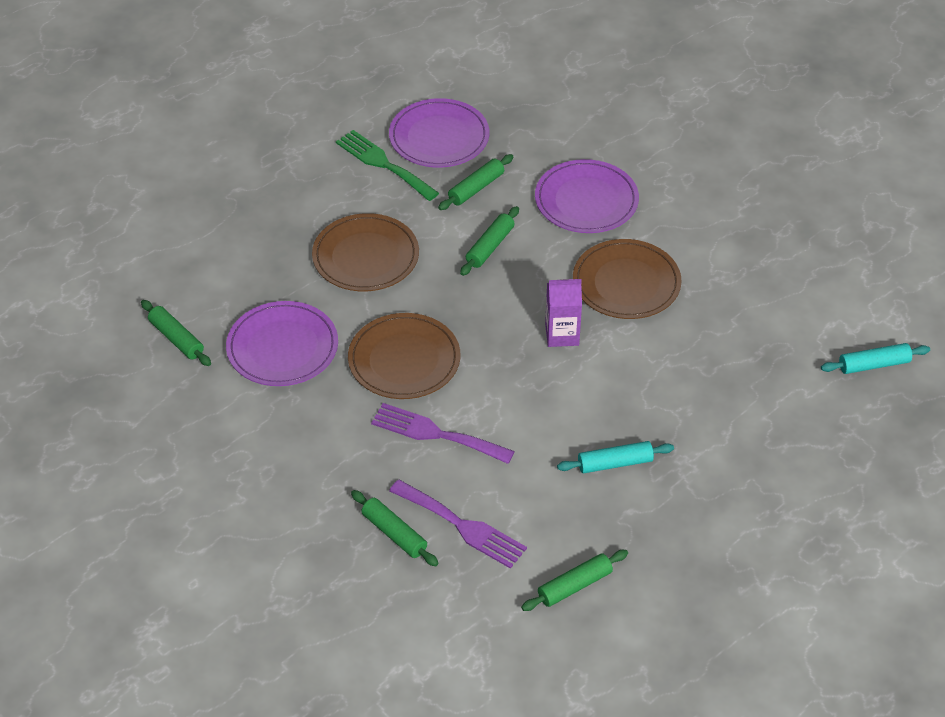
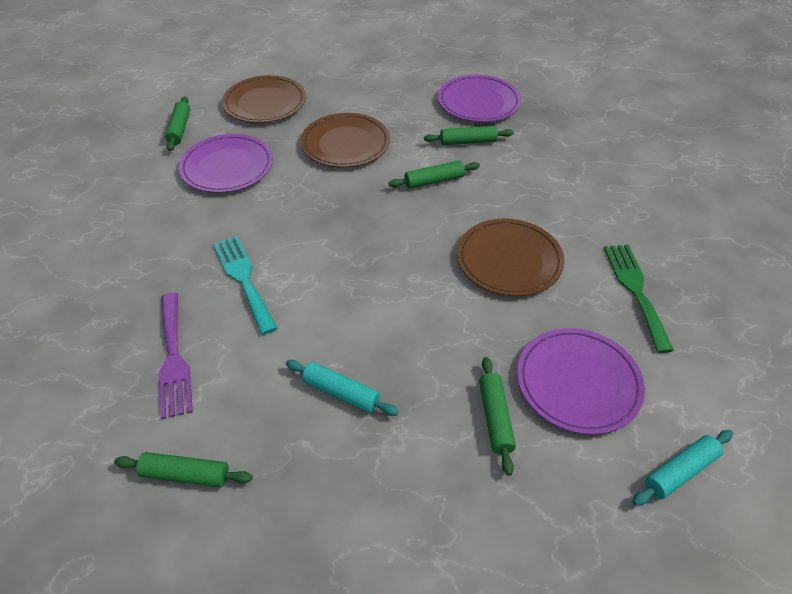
camera: 40 degrees right, 0 degrees up
green fork [336,130,439,201] -> green fork moved to [604,244,674,353]
brown plate [348,313,460,399] -> brown plate moved to [222,75,306,123]
green rolling pin [351,490,439,566] -> green rolling pin moved to [479,357,516,476]
purple fork [371,403,515,464] -> turquoise fork [213,236,277,335]
purple plate [535,159,639,233] -> purple plate moved to [517,328,645,435]
purple carton [545,279,582,347] -> none
turquoise rolling pin [821,343,930,374] -> turquoise rolling pin turned 60 degrees counterclockwise [632,430,733,506]

